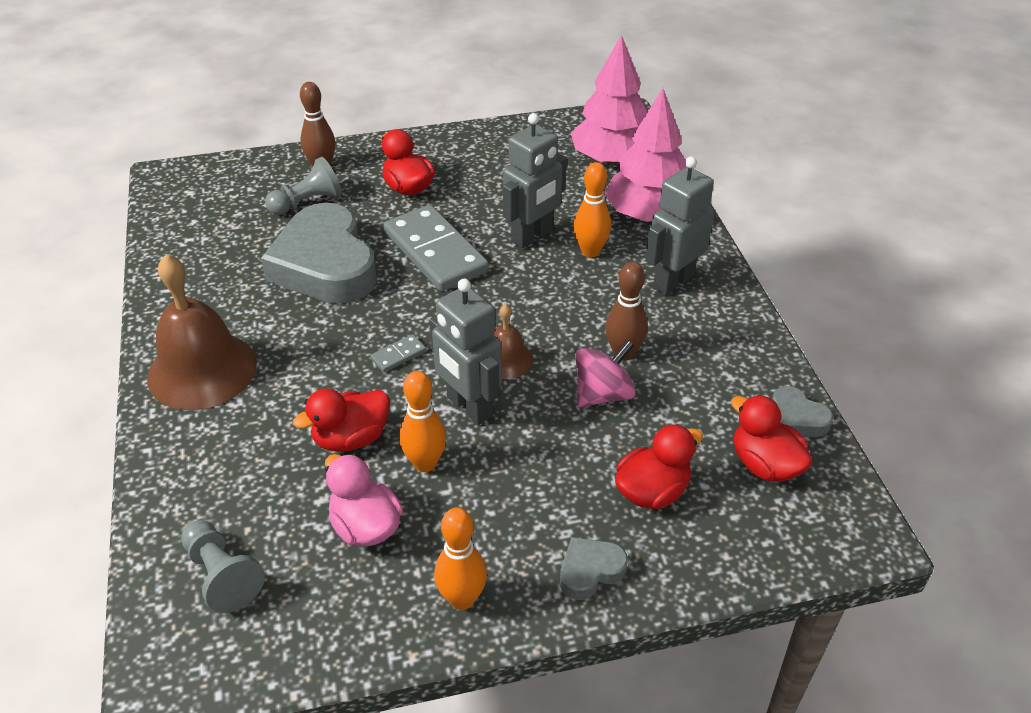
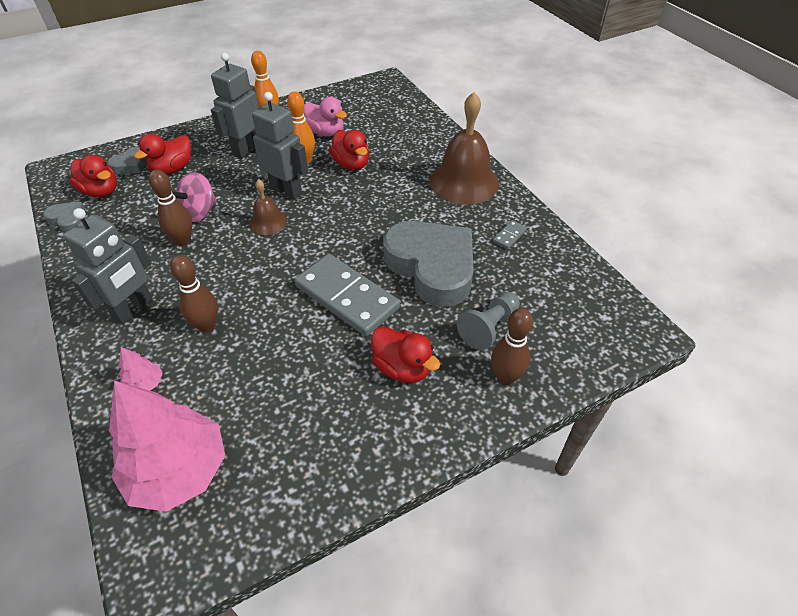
camera: 165 degrees right, 5 degrees up
grey pawn [181,520,265,613] -> none
red duck [293,388,390,452] -> red duck turned 105 degrees clockwise [329,130,369,170]
grey domino [370,334,426,372] -> grey domino moved to [493,220,527,249]
grey robot [503,113,567,249] -> grey robot moved to [211,53,259,159]
grey heart [560,537,628,600] -> grey heart moved to [108,147,147,174]
orange bowling pin [574,162,611,257] -> brown bowling pin [170,255,218,333]
pink tree [604,88,687,222] -> pink tree [119,347,163,391], size x0.43

